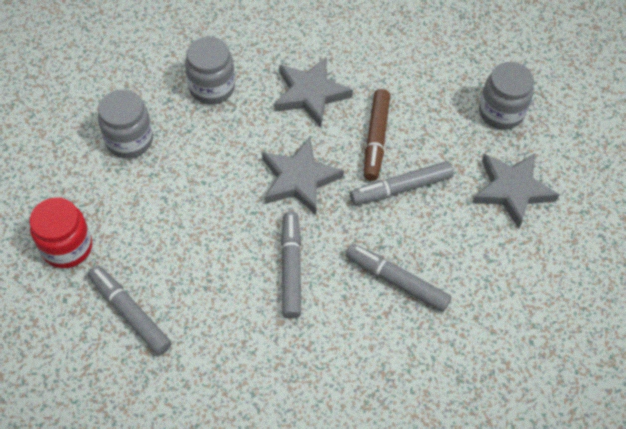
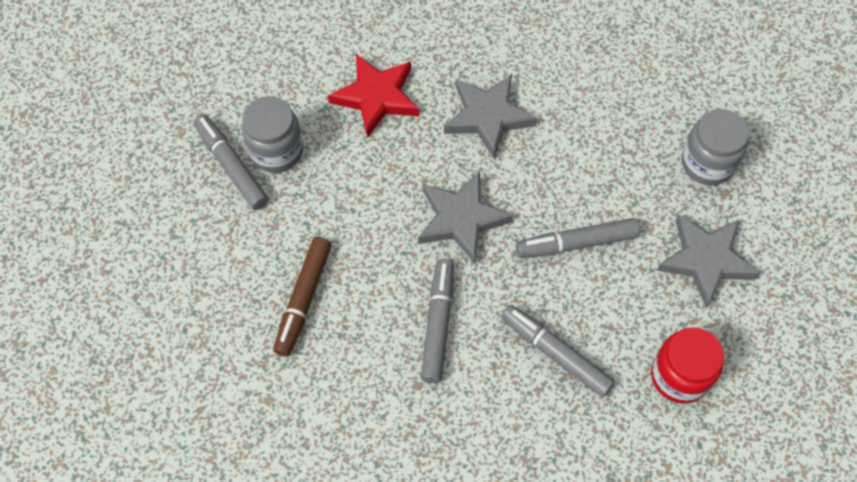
camera: 10 degrees right, 5 degrees up
red jar [30,197,92,268] -> red jar moved to [651,327,724,404]
grey marker [88,265,172,355] -> grey marker moved to [194,114,269,210]
grey jar [185,37,235,104] -> red star [328,54,419,138]
brown marker [364,89,390,181] -> brown marker moved to [273,237,332,357]

